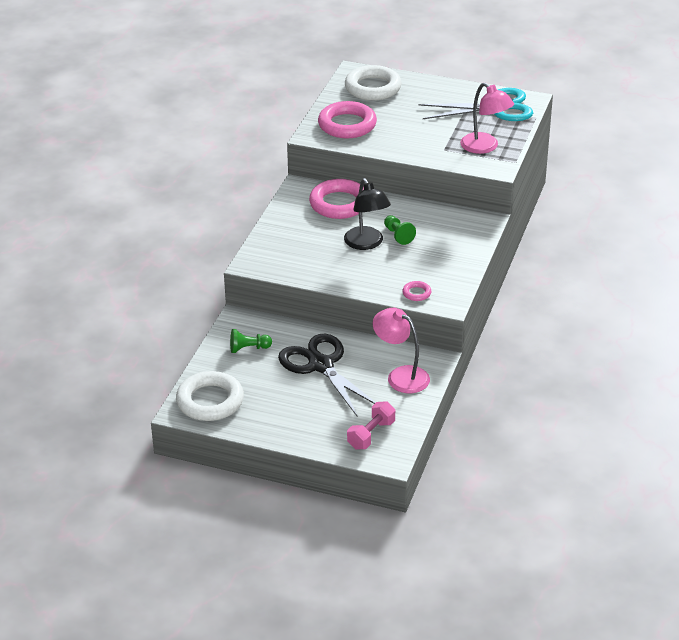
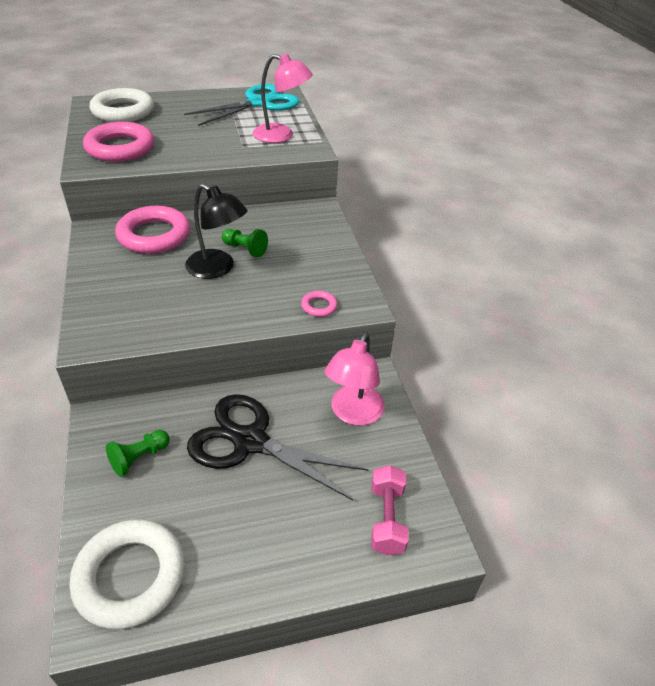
camera: 35 degrees left, 5 degrees up
pink lamp [373,308,430,393] -> pink lamp turned 75 degrees counterclockwise [325,332,385,426]

